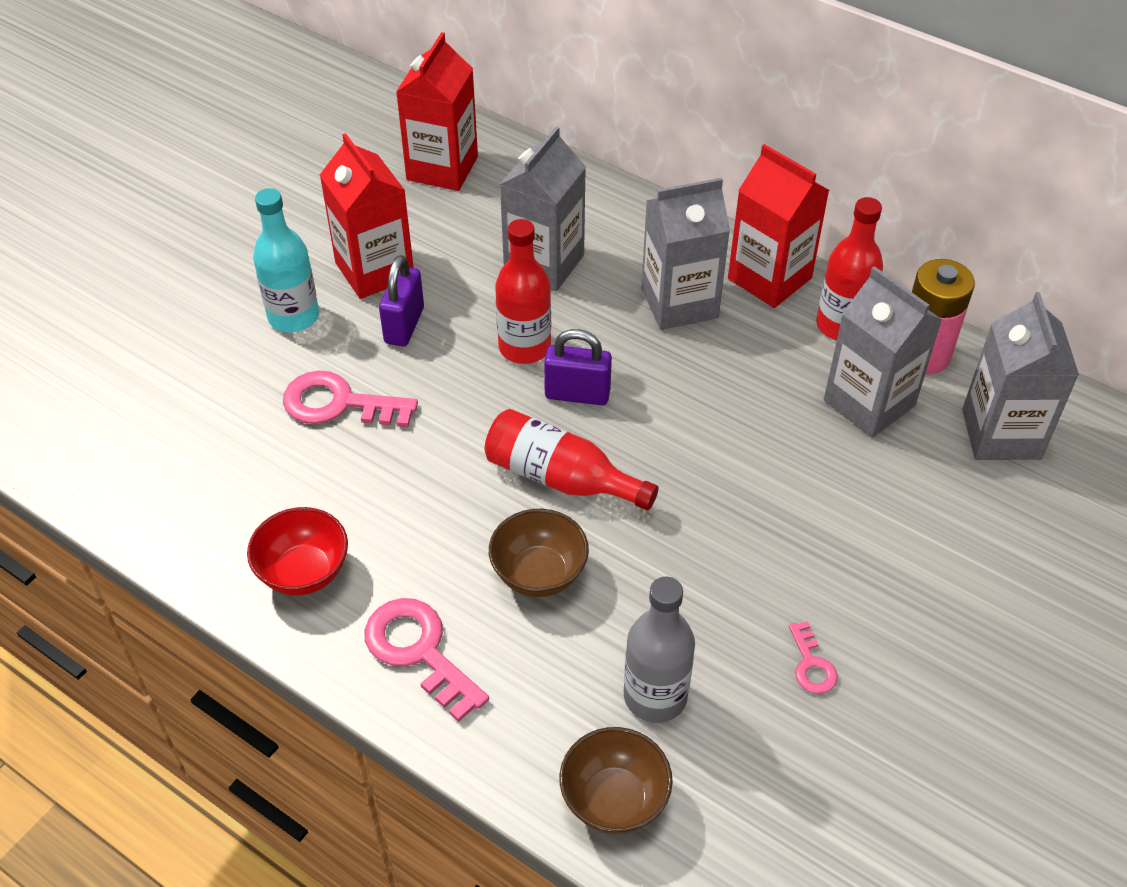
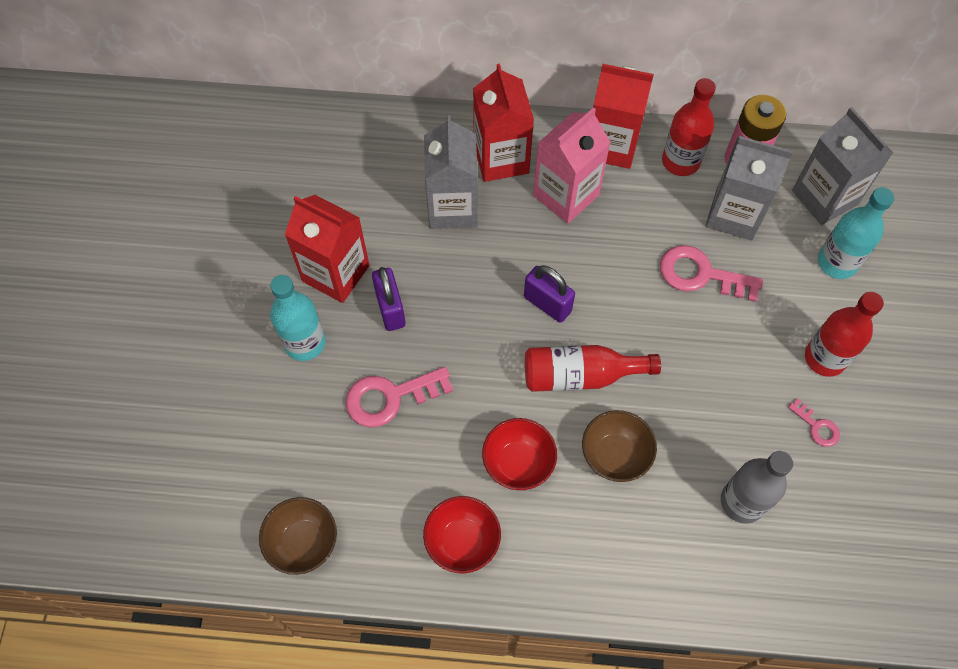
camera: 30 degrees left, 15 degrees up
pink key [364,598,489,722] -> pink key moved to [660,245,763,302]
red carton [396,32,478,191] -> red carton moved to [473,64,534,182]
red bottle [495,219,551,364] -> red bottle moved to [805,292,884,377]
purple padlock [544,329,612,405] -> purple padlock turned 60 degrees clockwise [524,265,575,323]
brown bowl [559,727,673,834] -> brown bowl moved to [259,497,337,575]
grey carton [641,177,730,330] -> pink carton [533,107,611,224]
none -> red bowl [482,418,557,490]
none -> turquoise bottle [818,187,894,279]

